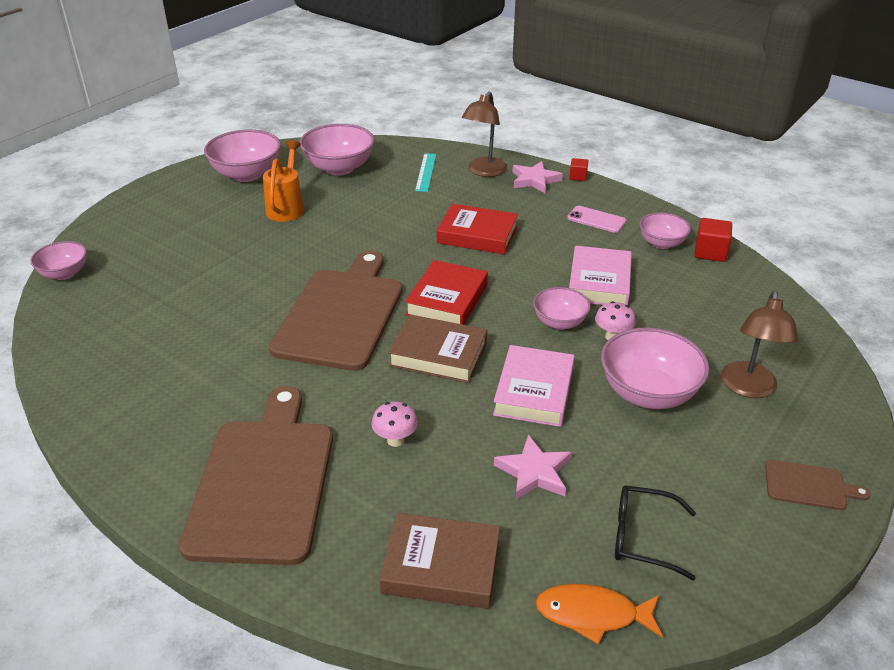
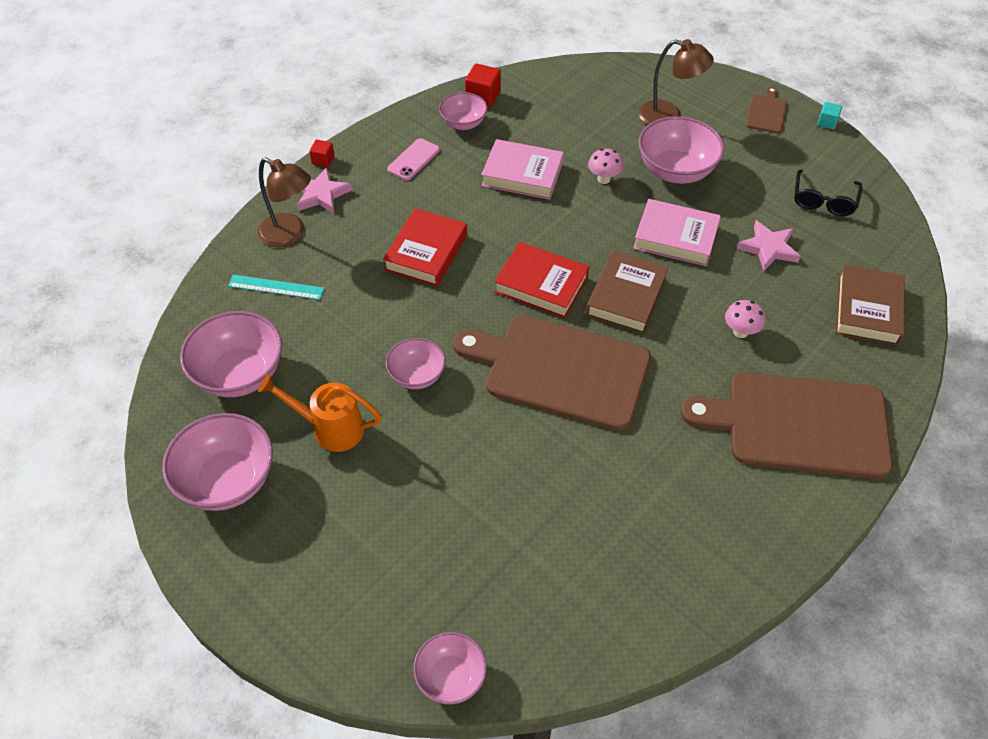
camera: 85 degrees left, 15 degrees up
pink bowl [533,287,591,330] -> pink bowl moved to [386,338,445,389]
orange fish [535,584,663,644] -> none
none -> turquoise cube [817,102,842,130]

